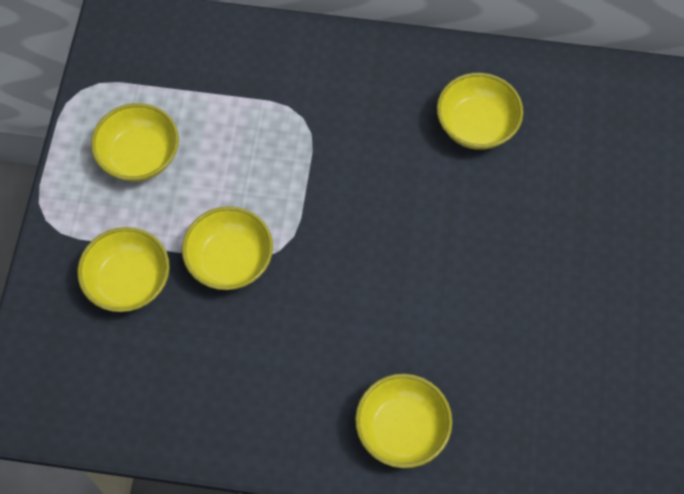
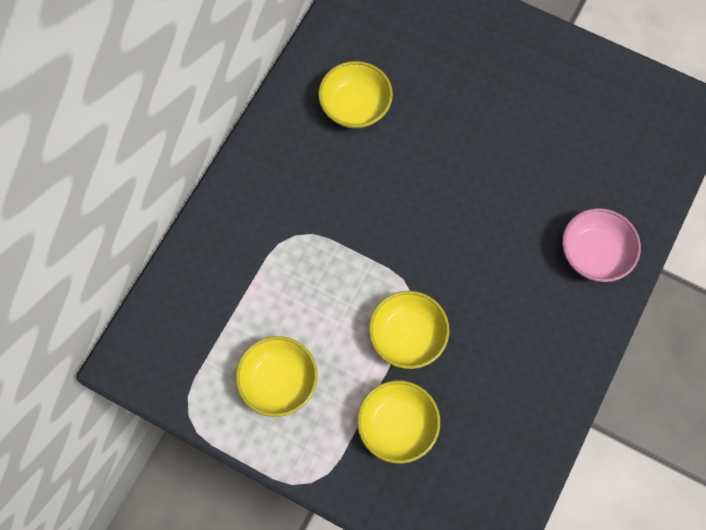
camera: 70 degrees left, 5 degrees up
yellow bowl [355,374,452,468] -> pink bowl [562,208,641,282]

